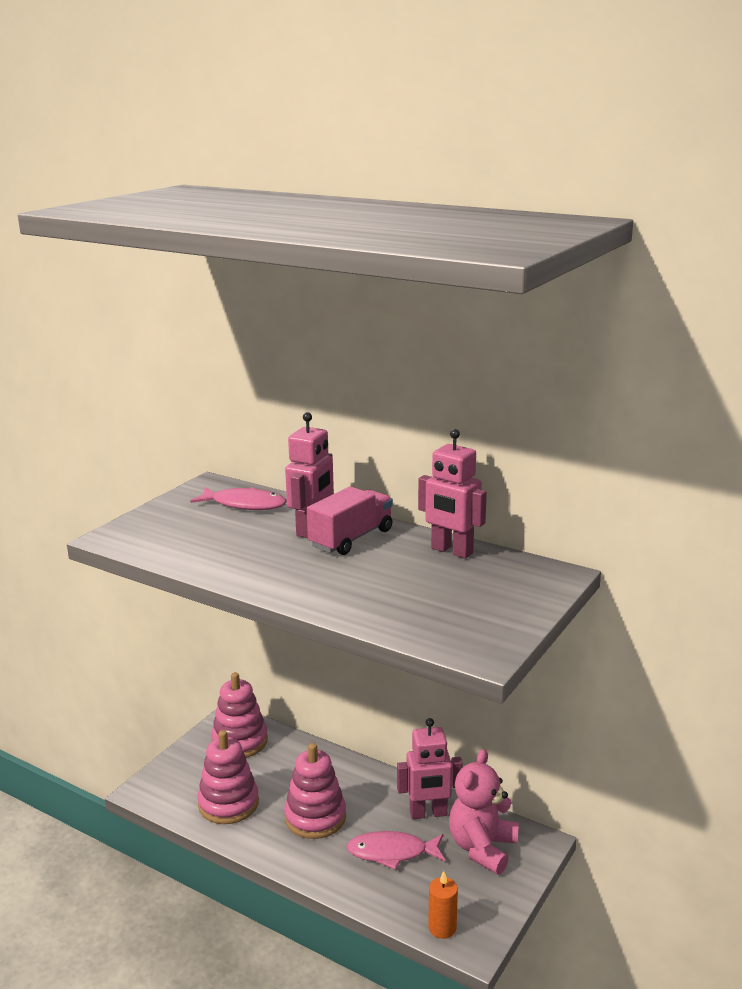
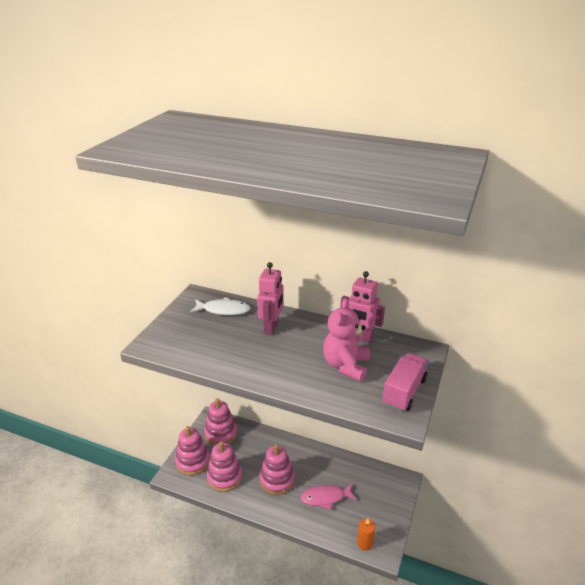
camera: 10 degrees left, 10 degrees up
pink fish [191,487,287,510] -> white fish [190,297,251,315]
pink truck [307,486,393,555] -> pink truck moved to [382,353,428,412]
pink robot [397,718,463,819] -> none
pink teddy bear [449,749,519,874] -> pink teddy bear moved to [323,298,370,382]
none -> pink stacking toy [175,426,210,475]

